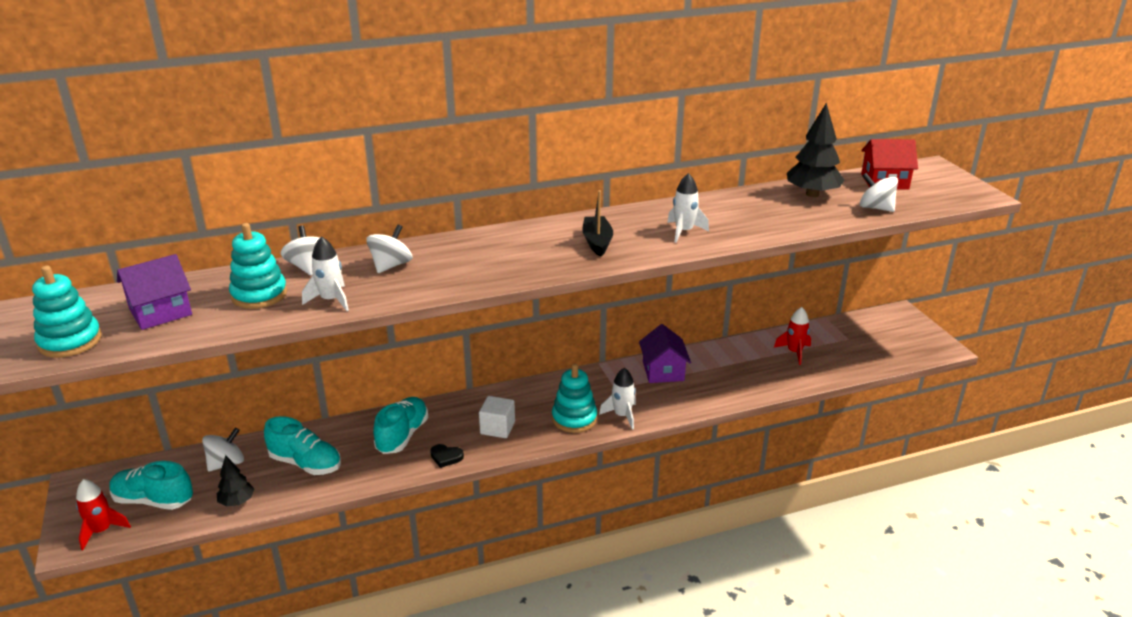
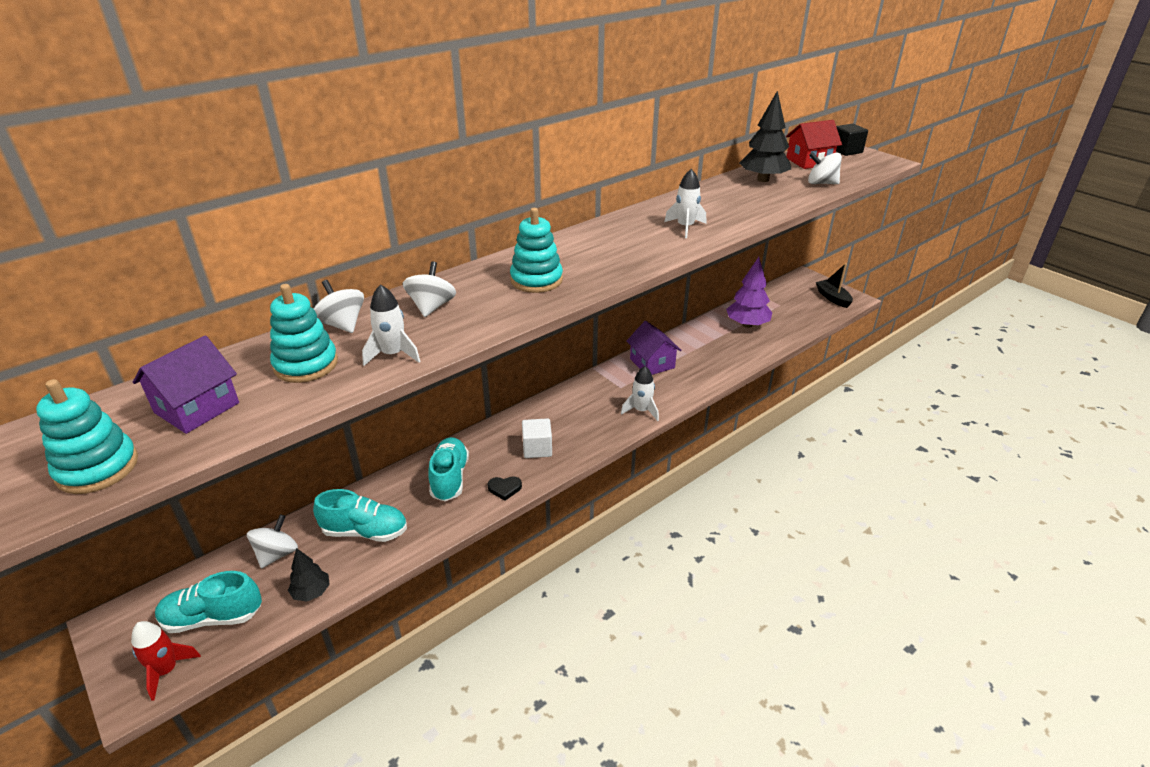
camera: 20 degrees left, 5 degrees up
turquoise stacking toy [552,364,597,433] -> turquoise stacking toy moved to [510,208,563,293]
black boat [582,190,613,257] -> black boat moved to [816,263,853,308]
red rocket [774,307,811,365] -> purple tree [726,257,772,328]
none -> black cube [836,124,868,156]

